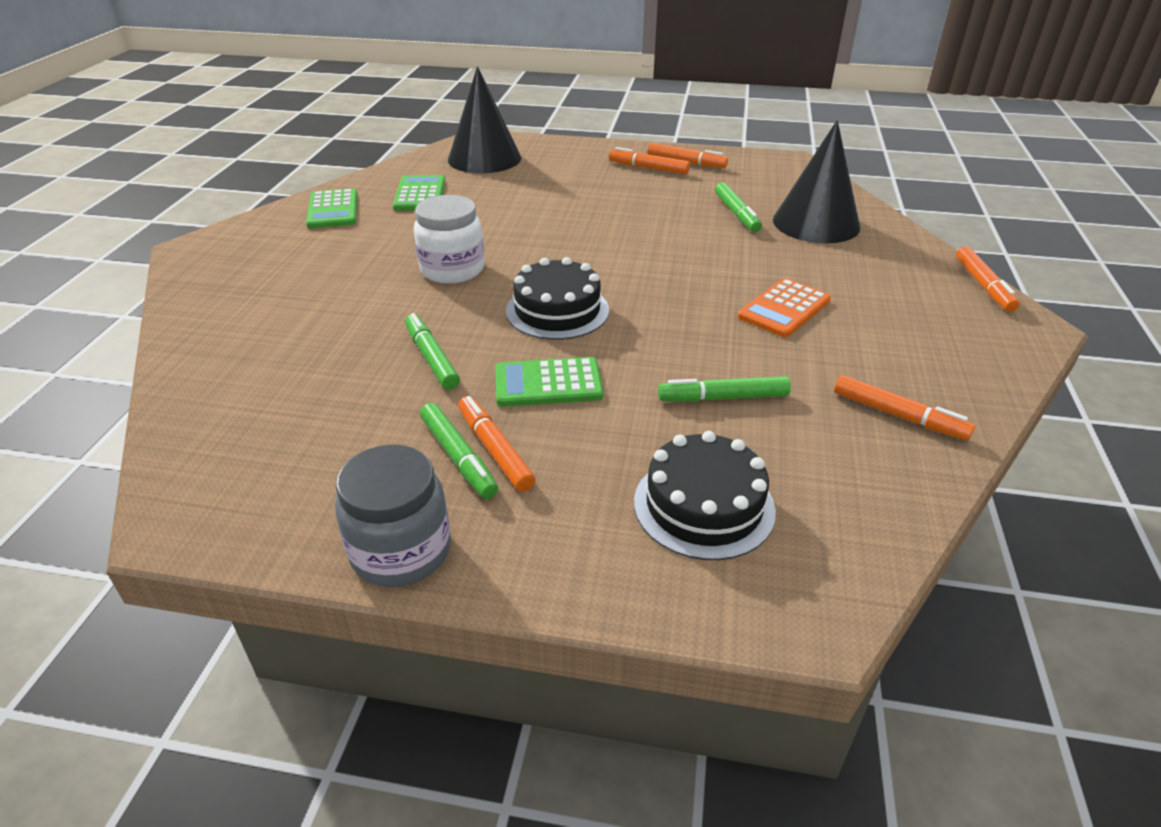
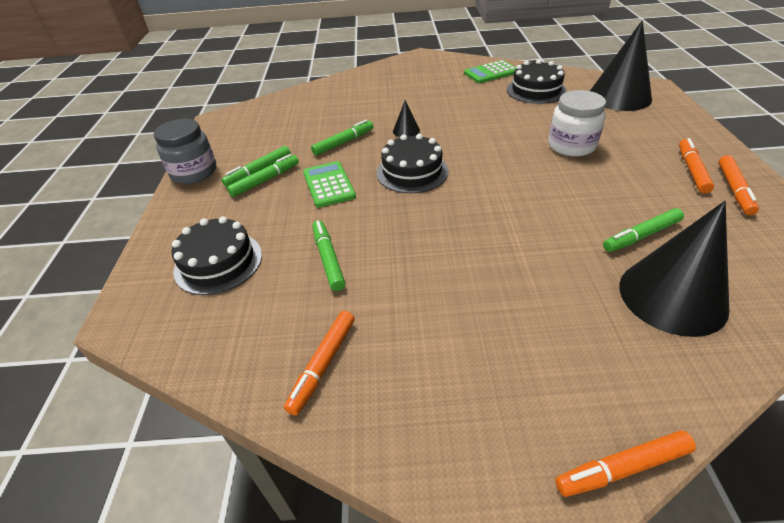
camera: 80 degrees right, 5 degrees up
green calculator [393,175,445,211] -> black cake [507,59,567,104]
white jar [414,195,484,283] -> white jar moved to [548,90,606,157]
orange marker [458,396,536,492] -> green marker [227,154,299,197]
orange calculator [738,278,831,338] -> none
none -> black cone [393,100,420,137]

